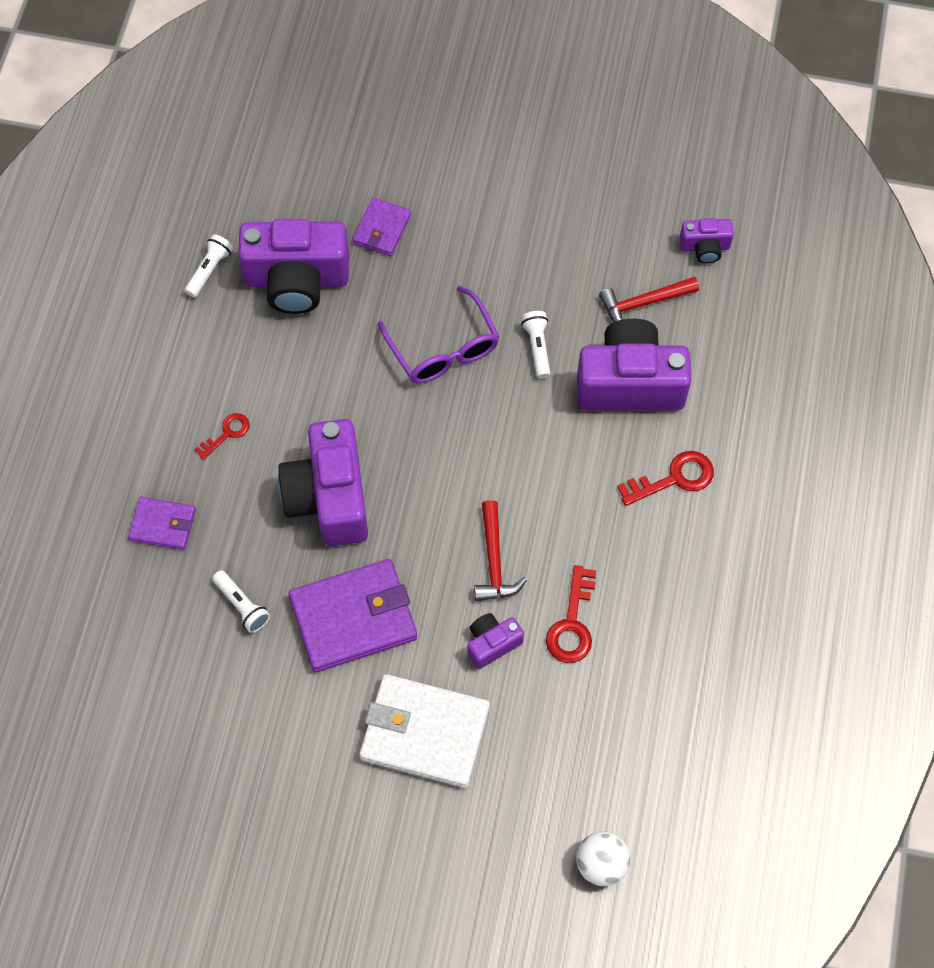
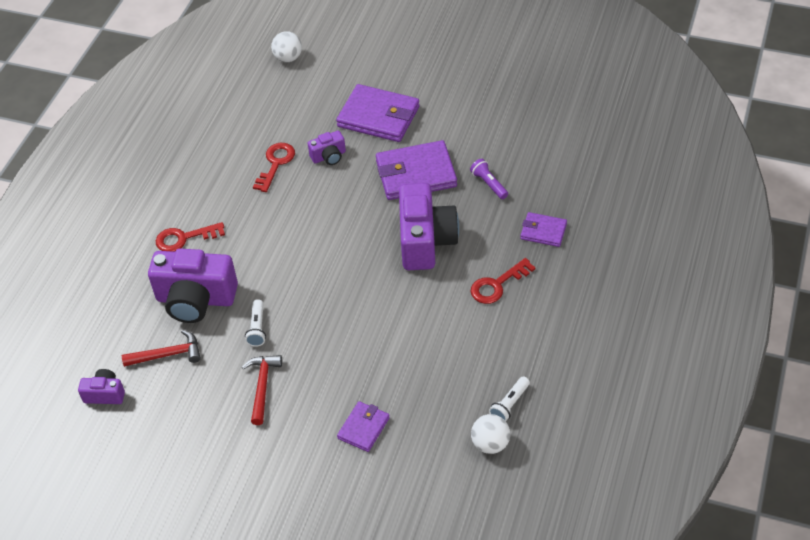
camera: 170 degrees left, 15 degrees down
red key [195,413,250,460] -> red key [471,258,536,304], size x1.59
white flashlight [212,570,270,633] -> purple flashlight [470,159,508,199]
purple camera [238,219,349,314] -> none
white wallet [359,674,490,788] -> purple wallet [336,84,420,142]
purple glasses [378,286,499,384] -> none
red hammer [474,500,527,601] -> red hammer moved to [242,355,282,425]
none -> white ball [471,414,510,454]

